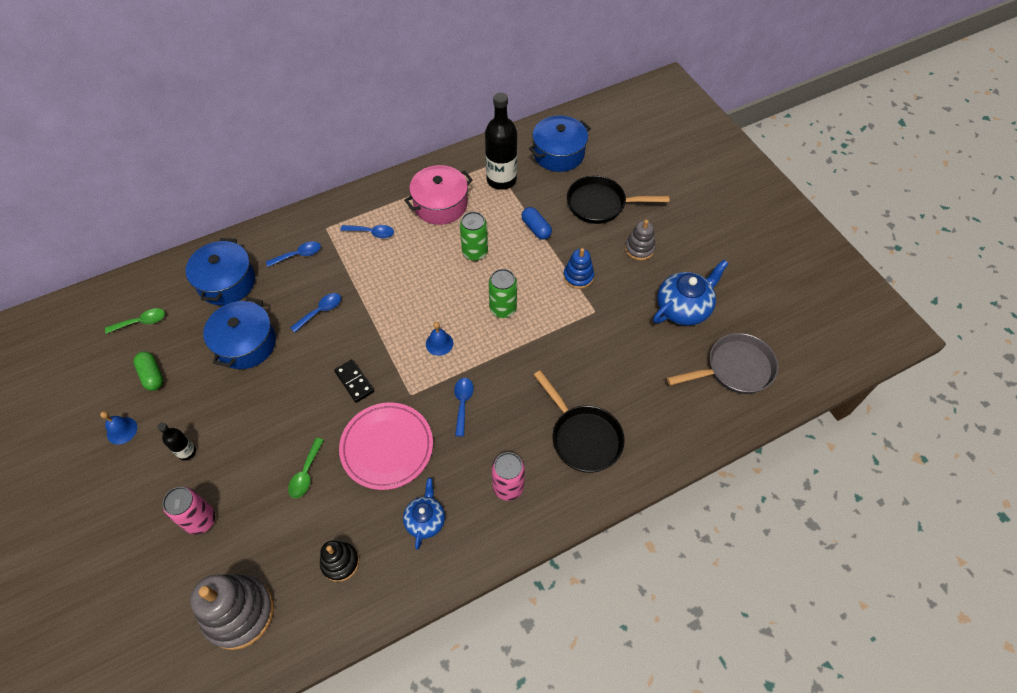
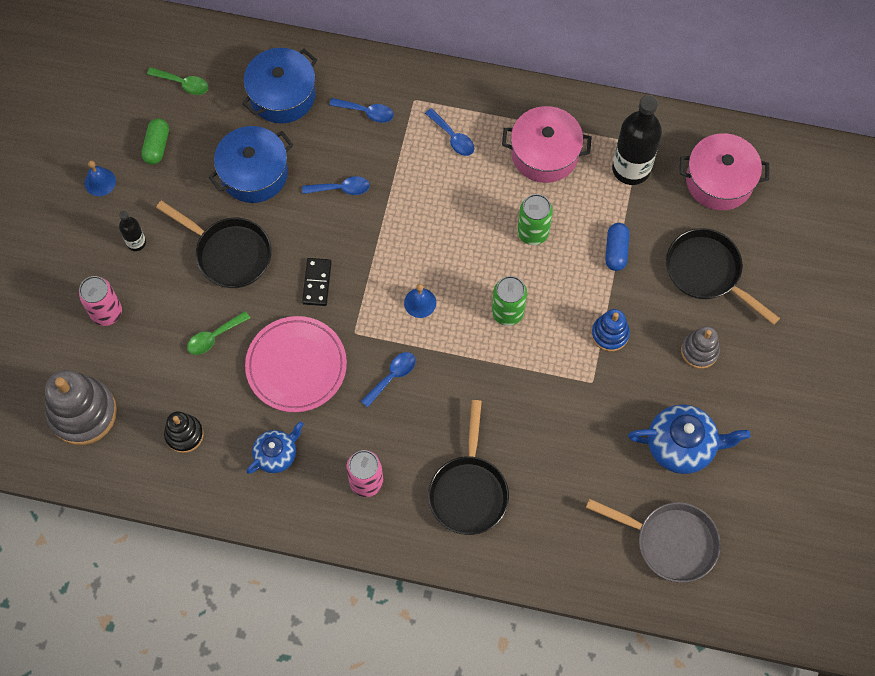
camera: 40 degrees right, 10 degrees up
blue pot [529,115,591,172] -> pink pot [680,133,769,210]
none -> black pan [156,200,272,288]

